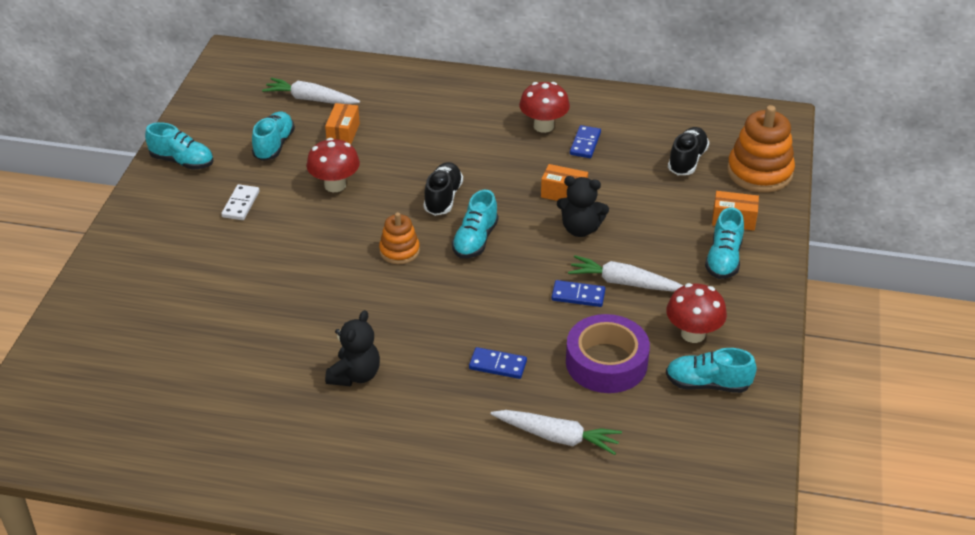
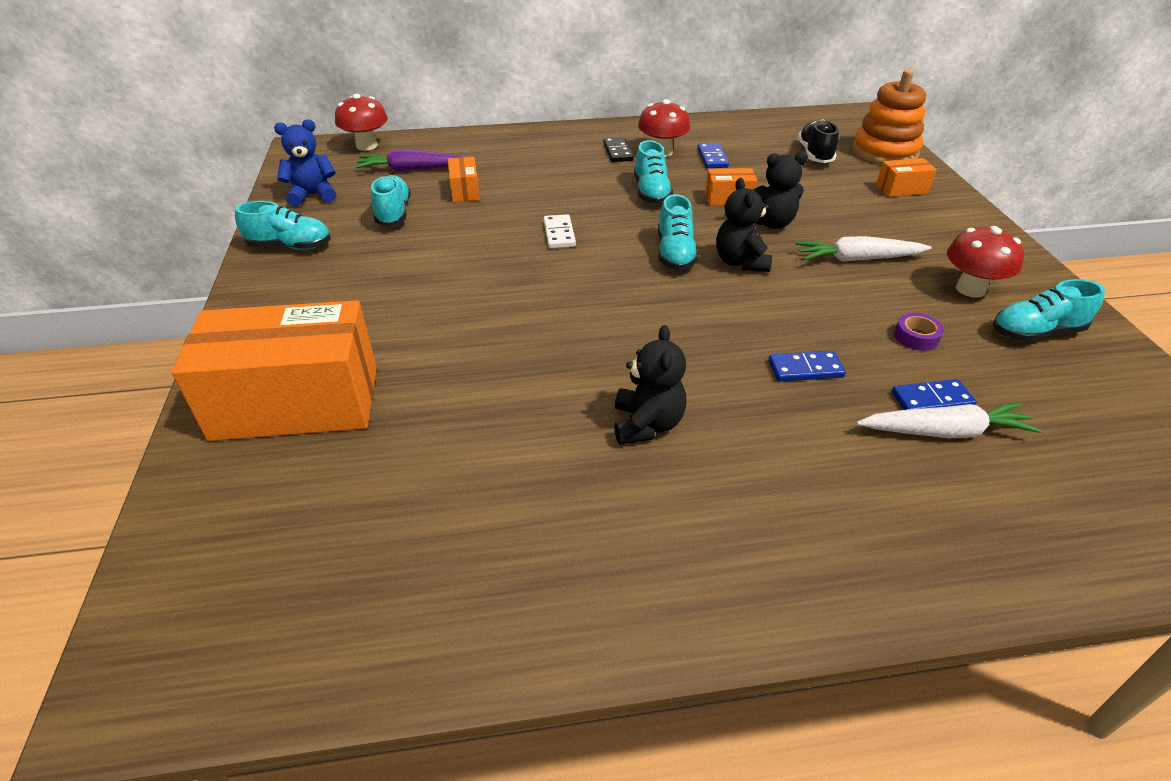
camera: 20 degrees left, 0 degrees up
white domino [221,184,260,220] -> white domino moved to [543,214,576,248]
white carrot [262,78,360,105] -> purple carrot [355,150,461,172]
red mushroom [306,138,360,192] -> red mushroom moved to [335,94,388,151]
orange stacking toy [379,212,420,264] -> none
black shoe [424,162,463,216] -> none
blue domino [551,280,605,307] -> blue domino moved to [892,379,977,410]
purple tape [566,314,650,393] -> purple tape [894,313,944,351], size x0.43
turquoise shoe [705,207,744,279] -> turquoise shoe moved to [634,140,673,204]
none -> orange box [172,300,377,441]
none -> blue teddy bear [274,119,336,207]
none -> black domino [603,137,634,162]
none -> black teddy bear [716,178,772,272]

